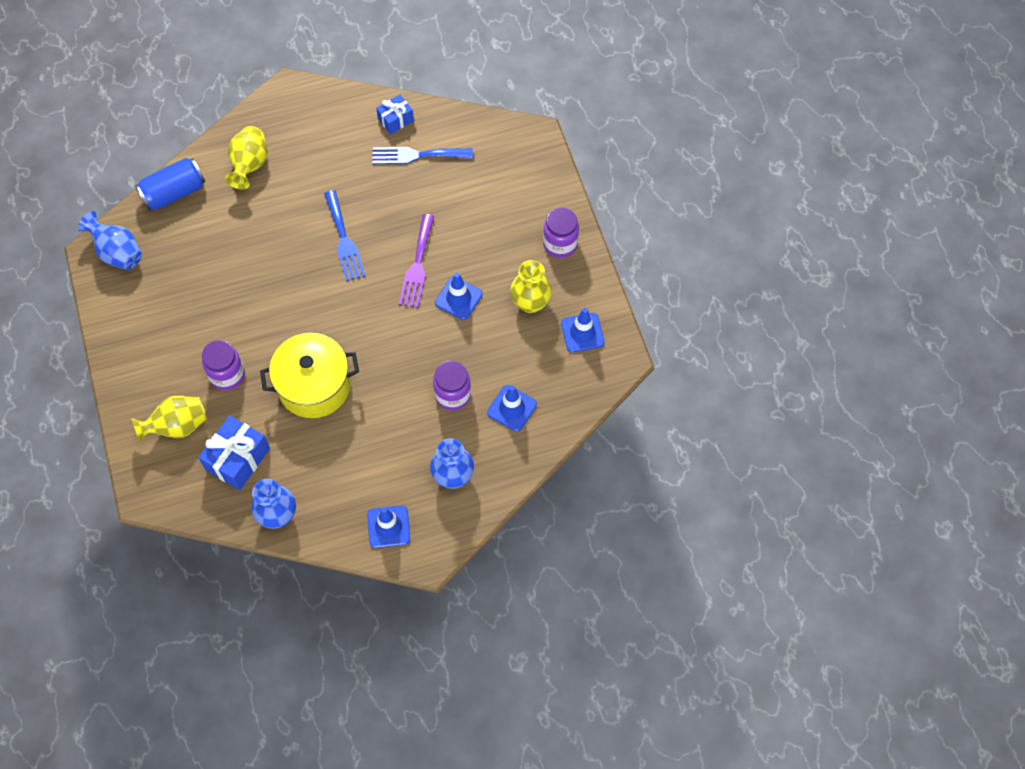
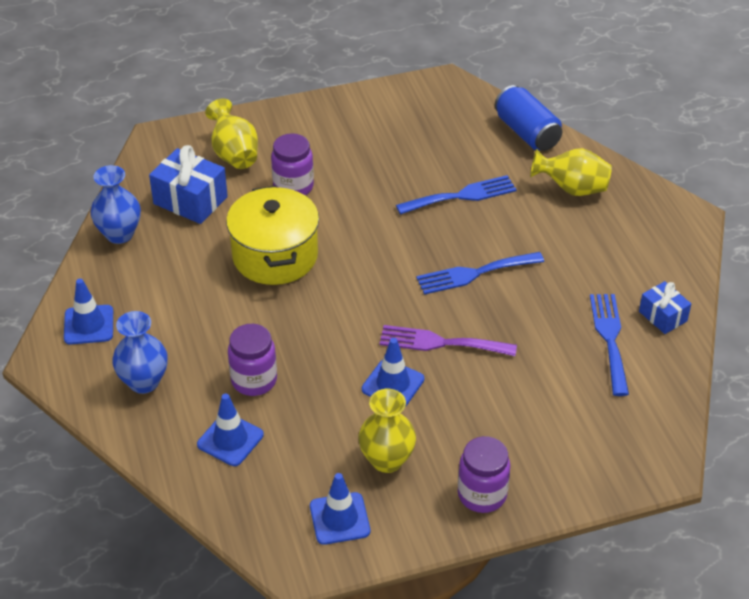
camera: 90 degrees right, 20 degrees down
blue vase [77,211,142,270] -> none
none -> blue fork [396,175,517,215]

